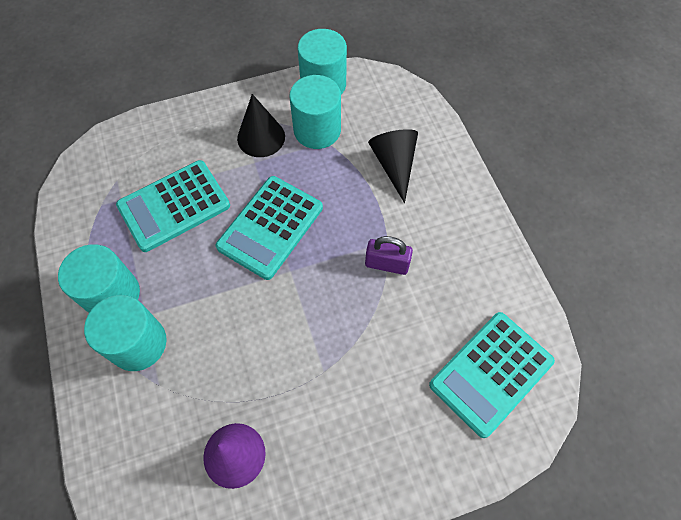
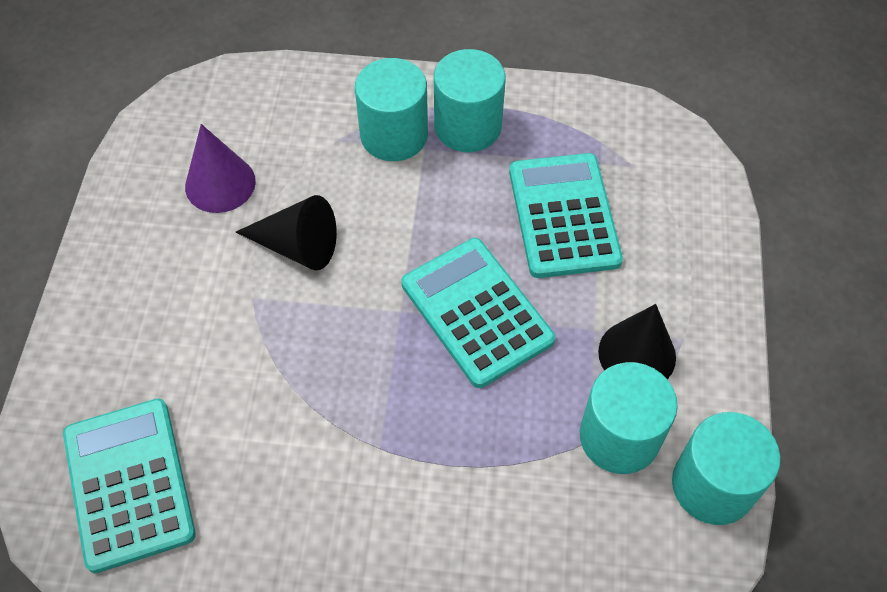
camera: 115 degrees right, 5 degrees down
purple padlock [365,236,413,275] -> none
black cone [368,129,418,203] -> black cone moved to [236,195,337,271]

